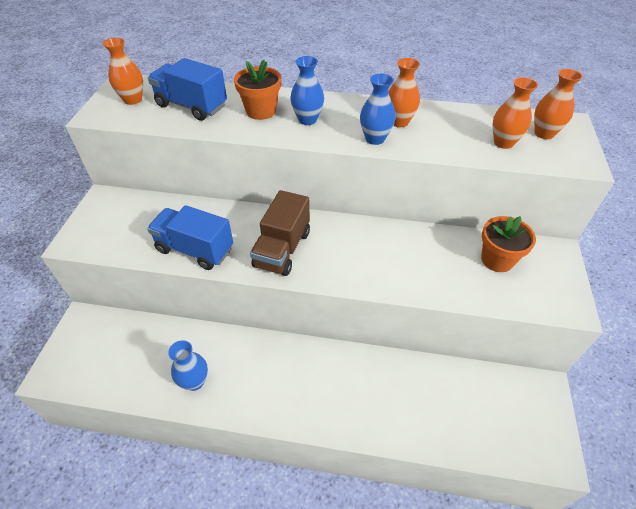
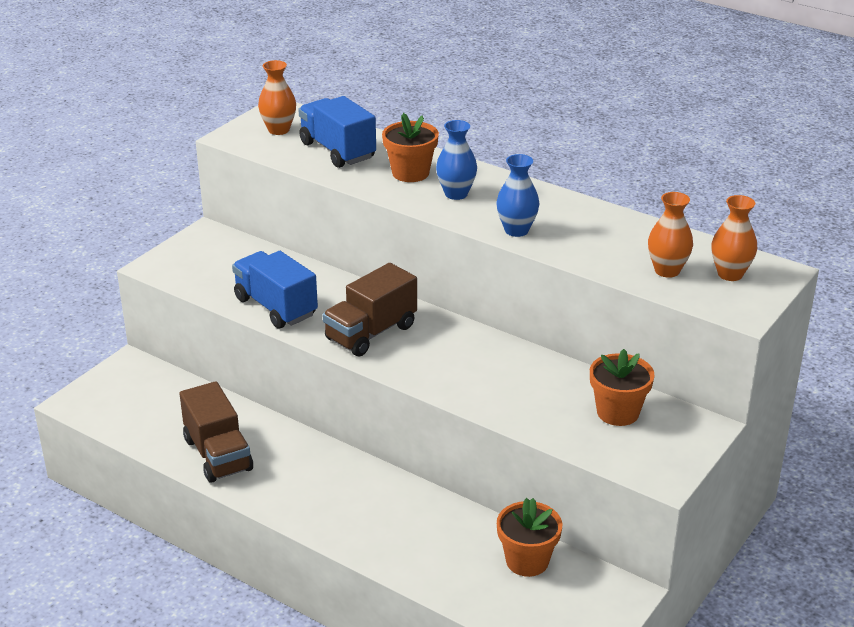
camera: 25 degrees right, 15 degrees down
blue vase [168,340,208,391] -> brown truck [179,381,253,483]
orange vase [388,58,420,127] -> none
none -> orange flower pot [497,498,562,577]

